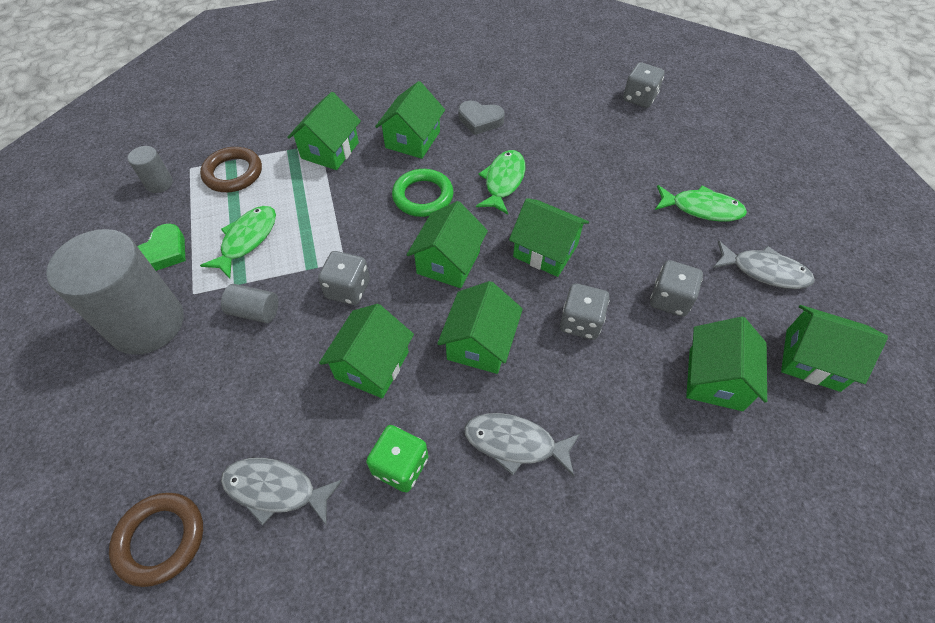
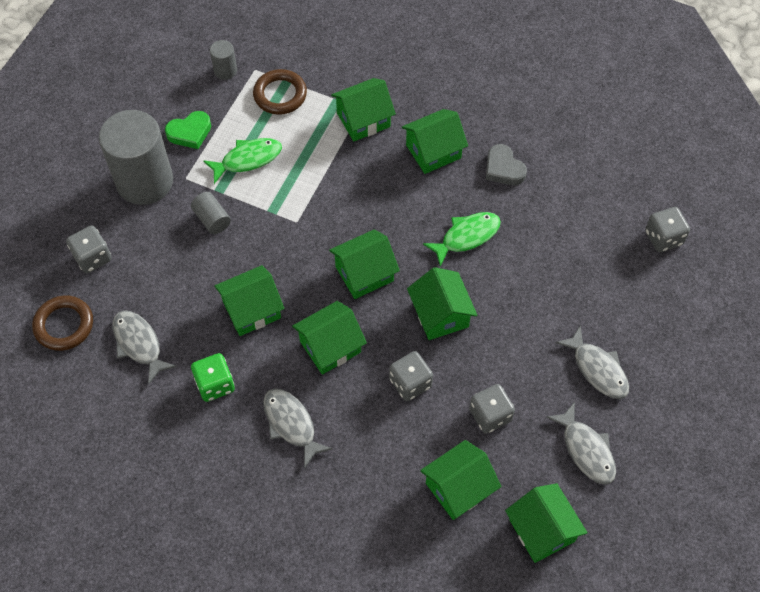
camera: 40 degrees right, 5 degrees up
grey dice [318,251,370,305] -> grey dice moved to [66,225,112,273]
green ring [392,169,454,217] -> none
green fish [655,185,747,222] -> grey fish [556,325,629,399]

